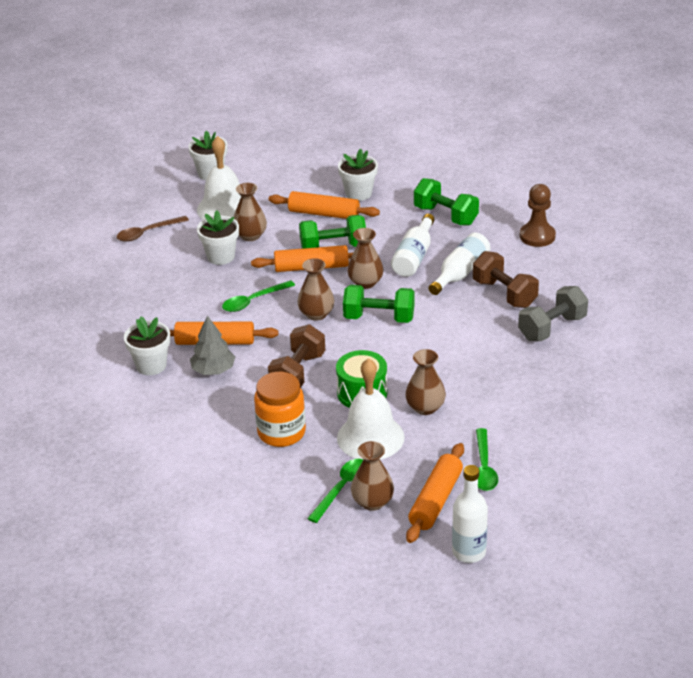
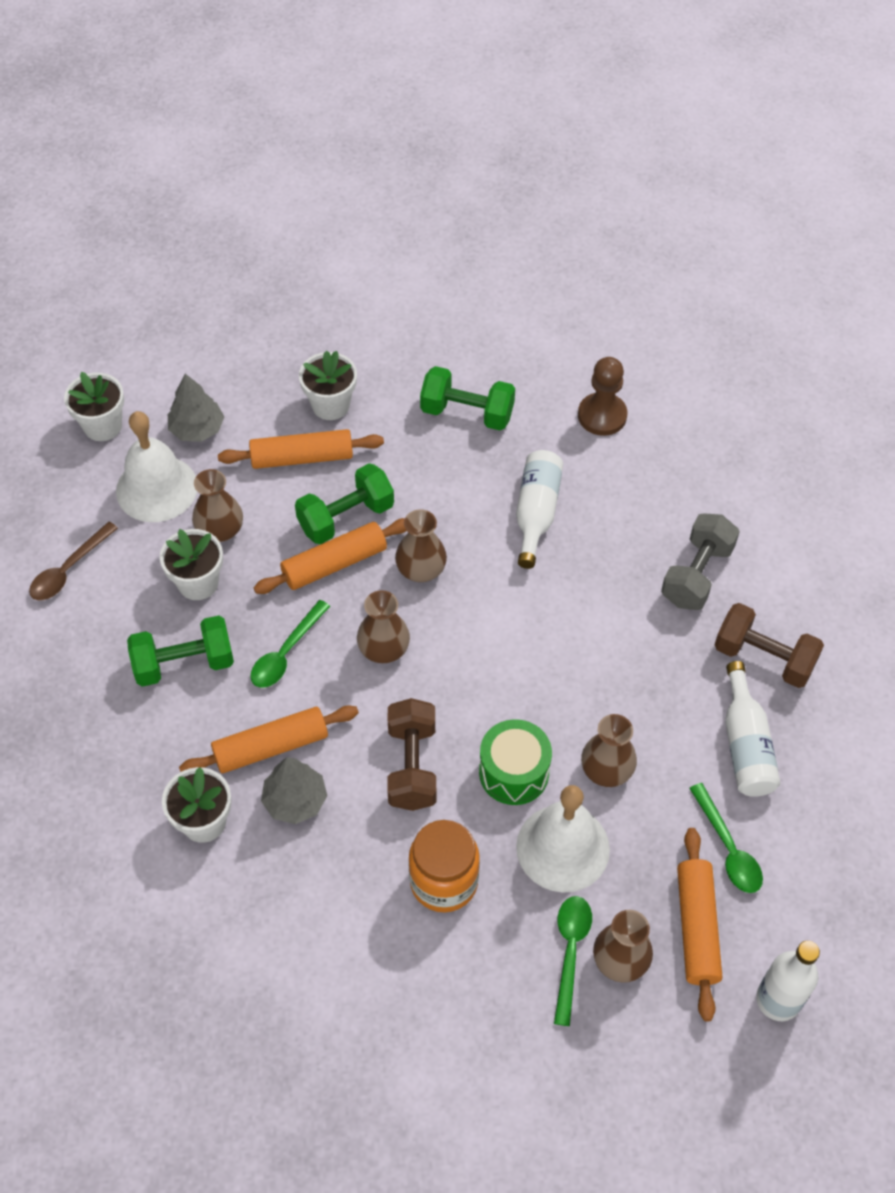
camera: 25 degrees left, 20 degrees up
green dumbbell [343,285,415,323] -> green dumbbell moved to [127,615,234,687]
white bottle [391,214,435,277] -> white bottle moved to [725,661,780,797]
brown dumbbell [473,251,539,308] -> brown dumbbell moved to [715,603,824,688]
none -> grey tree [168,374,224,442]

